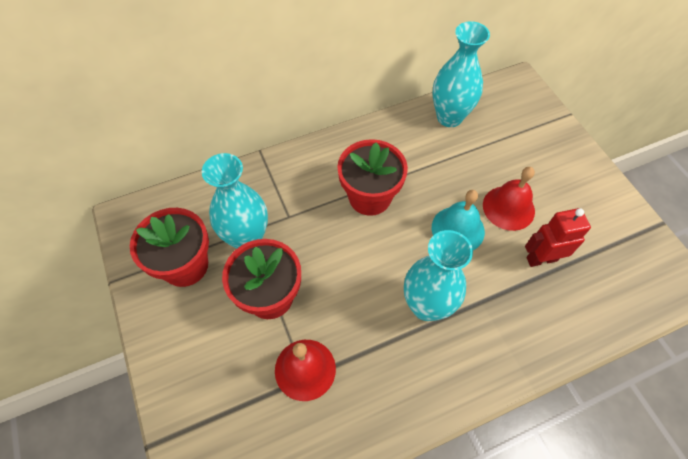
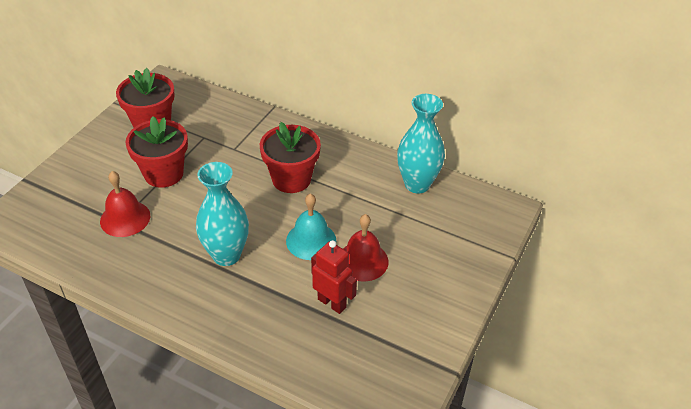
camera: 50 degrees right, 15 degrees down
turquoise vase [202,153,268,249] -> none

